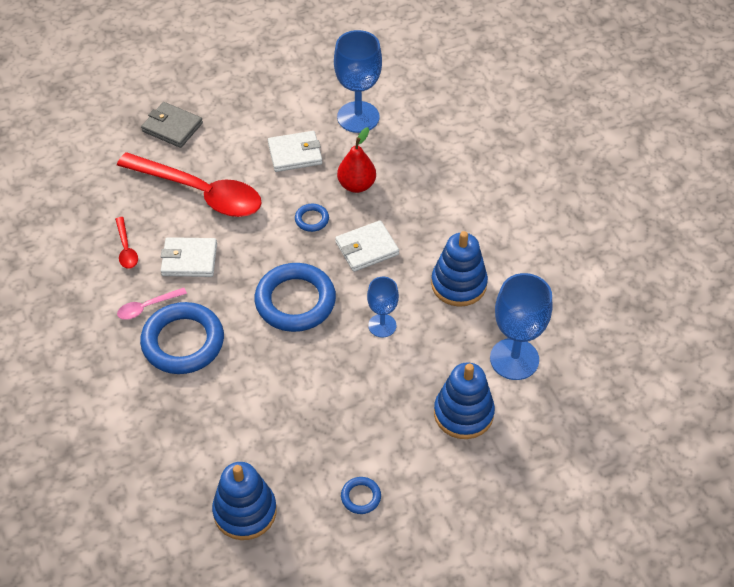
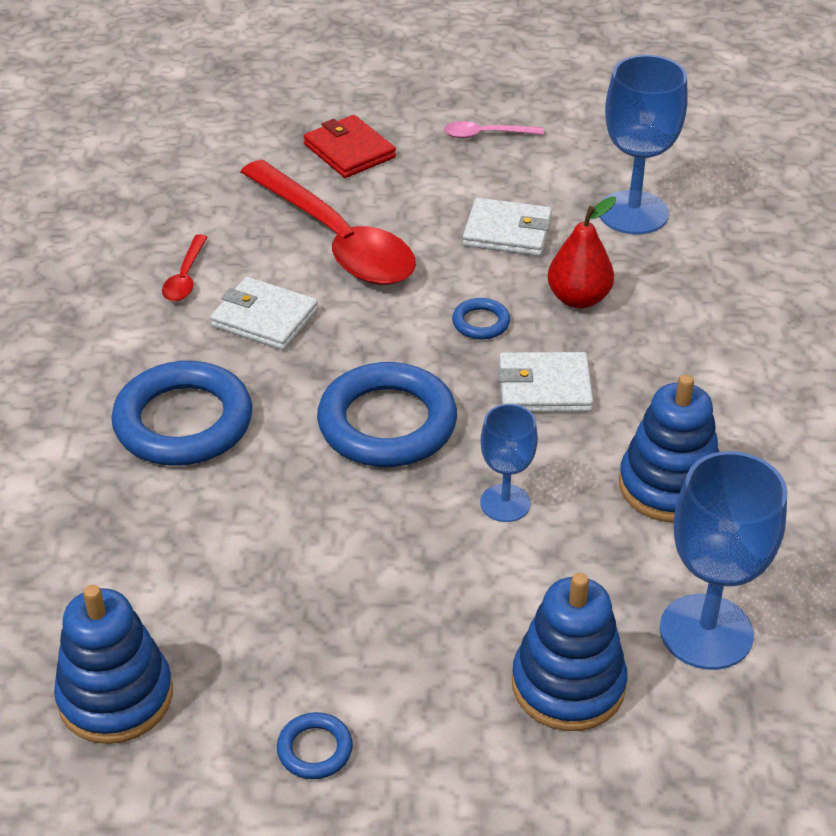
camera: 25 degrees right, 10 degrees down
pink spoon [117,288,187,320] -> pink spoon moved to [444,121,544,138]
grey wallet [141,102,203,148] -> red wallet [304,115,396,178]

